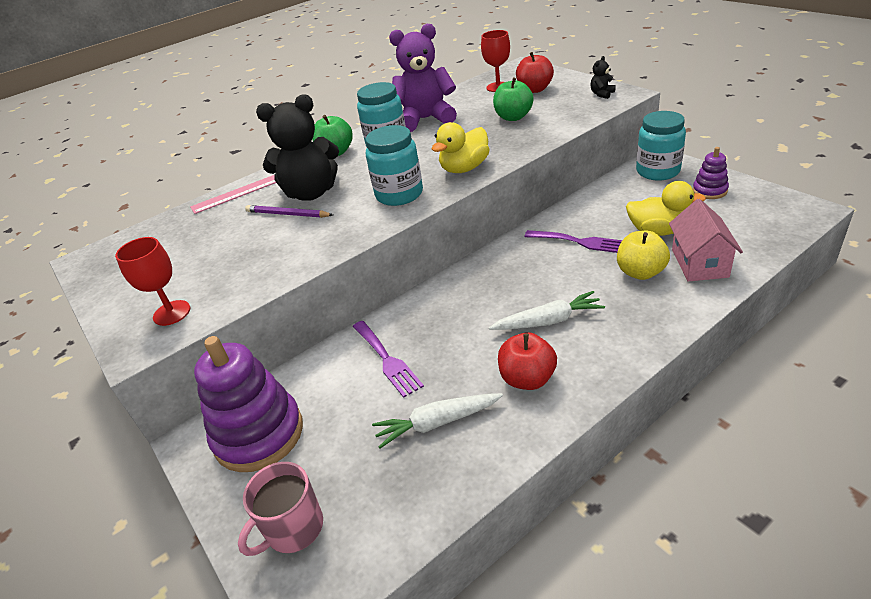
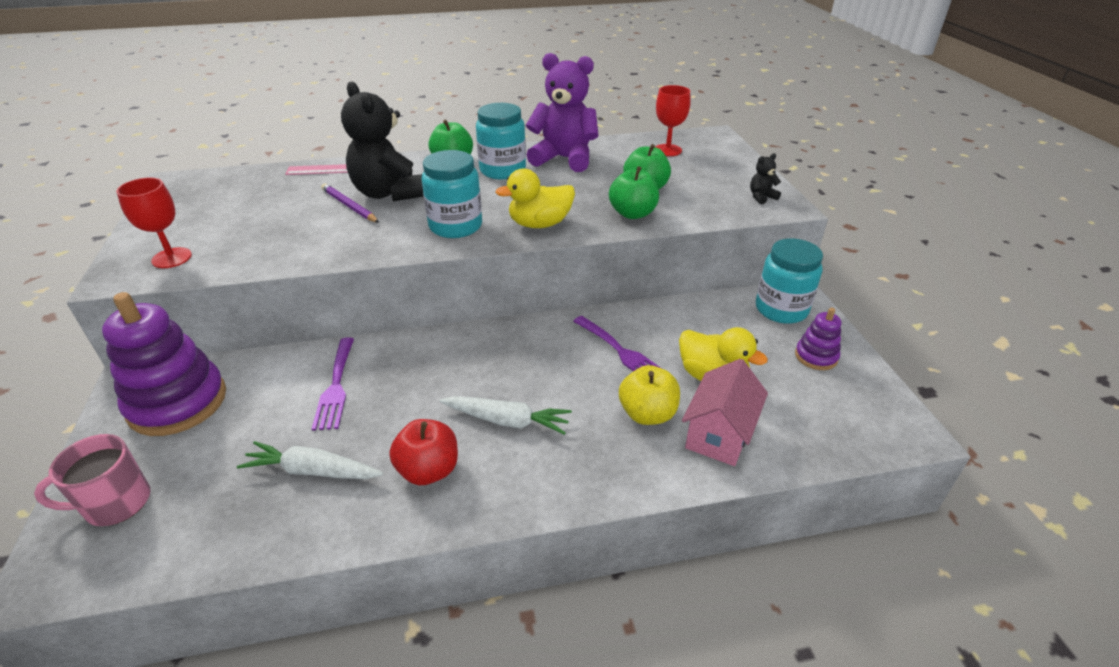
camera: 20 degrees right, 0 degrees up
black teddy bear [256,94,339,201] -> black teddy bear turned 45 degrees clockwise [341,81,424,201]
red apple [516,52,554,93] -> none
none -> green apple [609,166,659,219]

